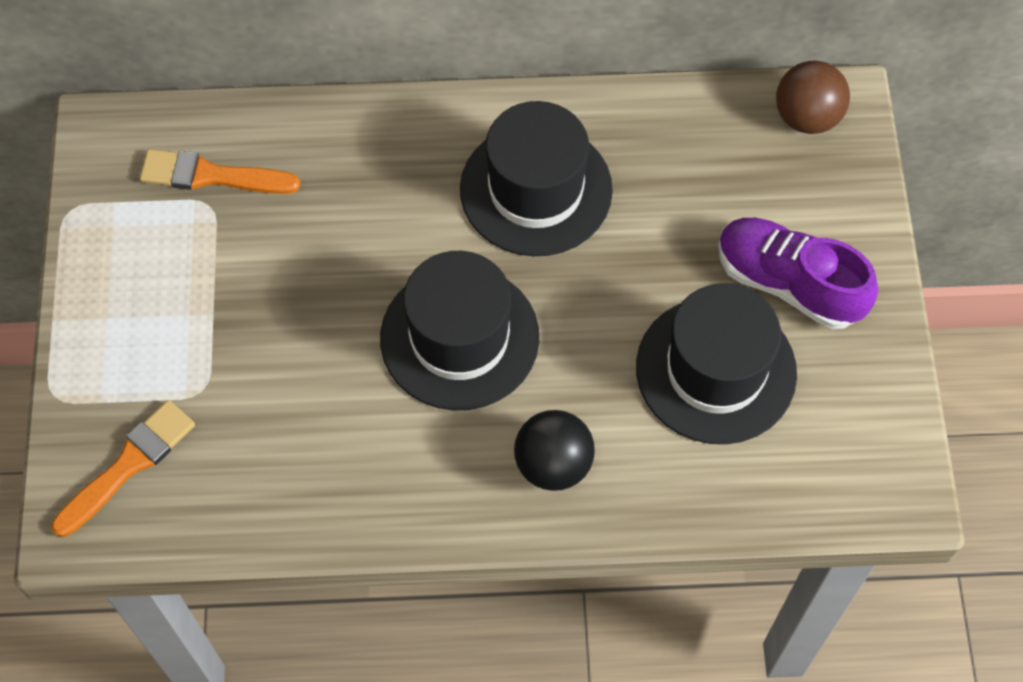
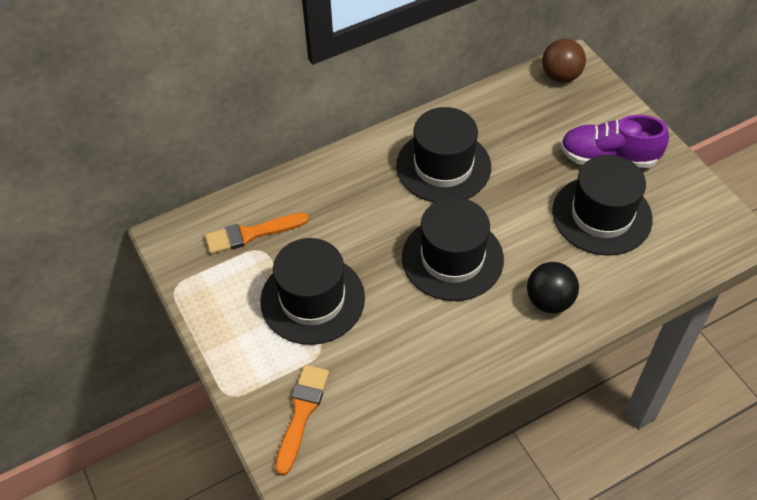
camera: 25 degrees left, 10 degrees down
none -> black hat [260,238,365,345]

